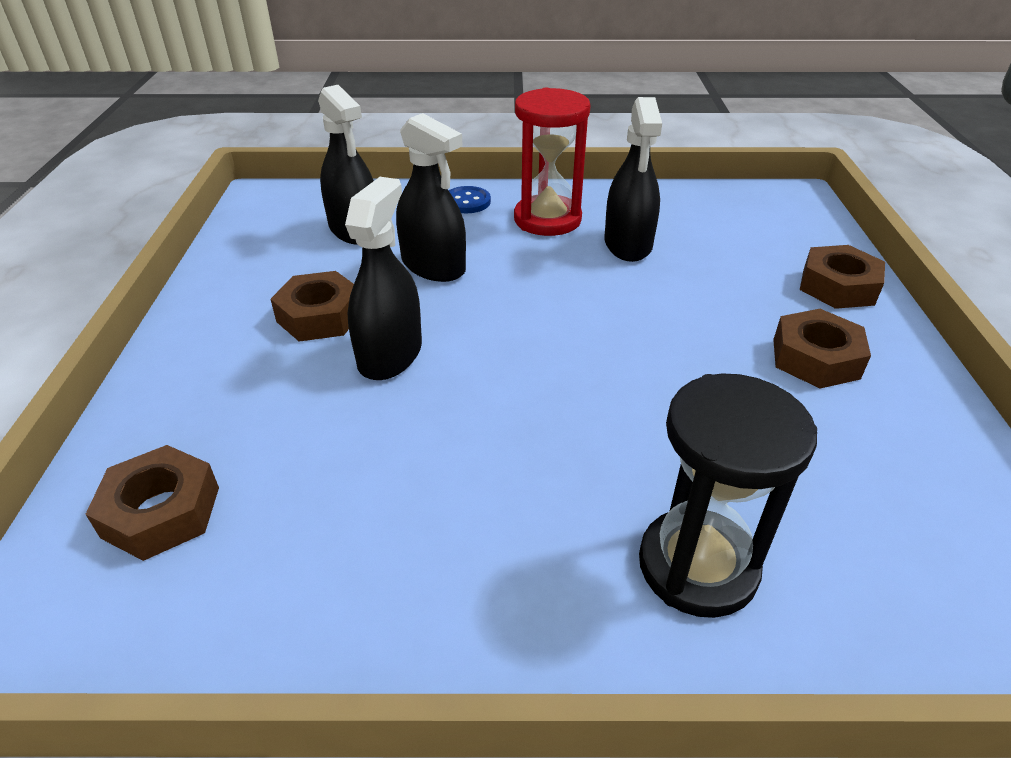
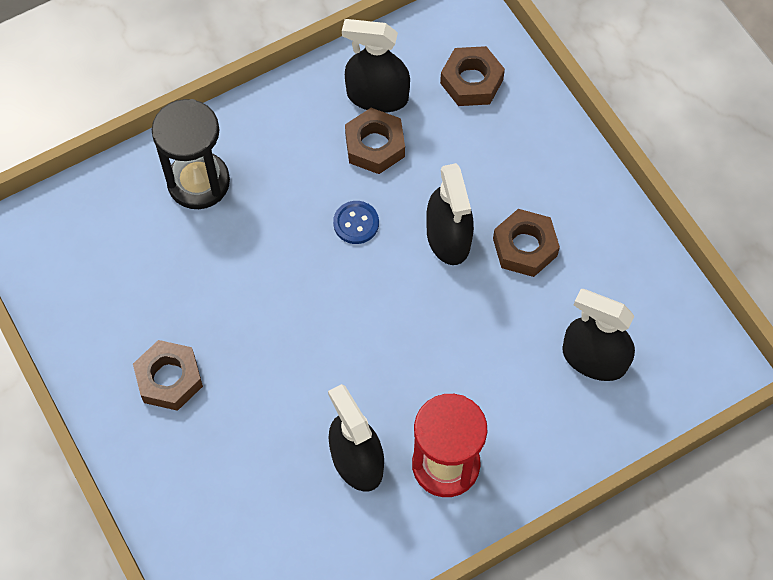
camera: 150 degrees right, 25 degrees up
black spray bottle [396,113,466,282] -> black spray bottle moved to [342,19,410,113]
blue button [449,186,491,213] -> blue button moved to [333,201,379,244]
brown nut [800,245,885,309] -> brown nut moved to [345,108,405,174]

